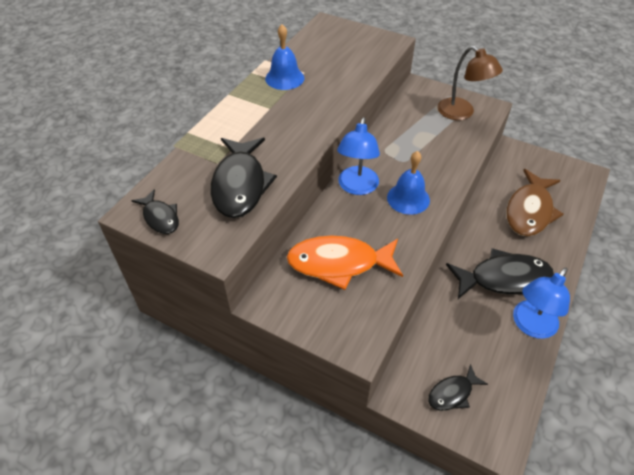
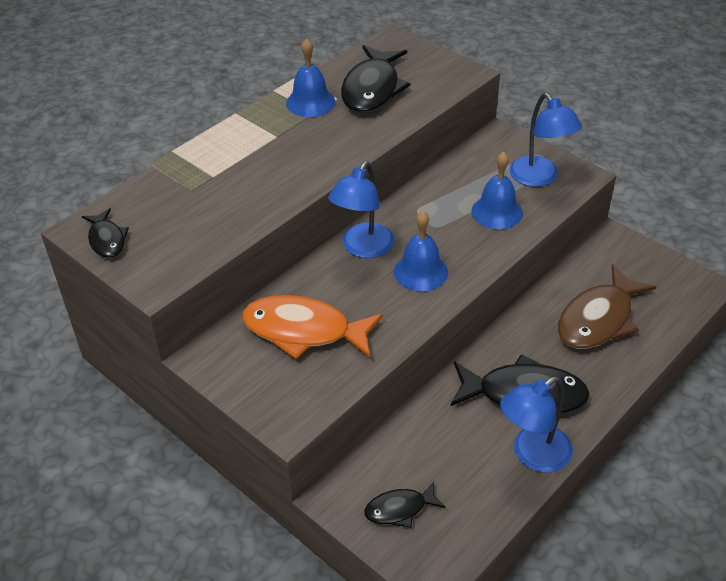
camera: 15 degrees right, 5 degrees down
black fish [210,138,277,218] -> black fish moved to [341,45,410,113]
brown lamp [437,46,503,120] -> blue lamp [509,93,582,187]
none -> blue bell [471,152,523,229]

